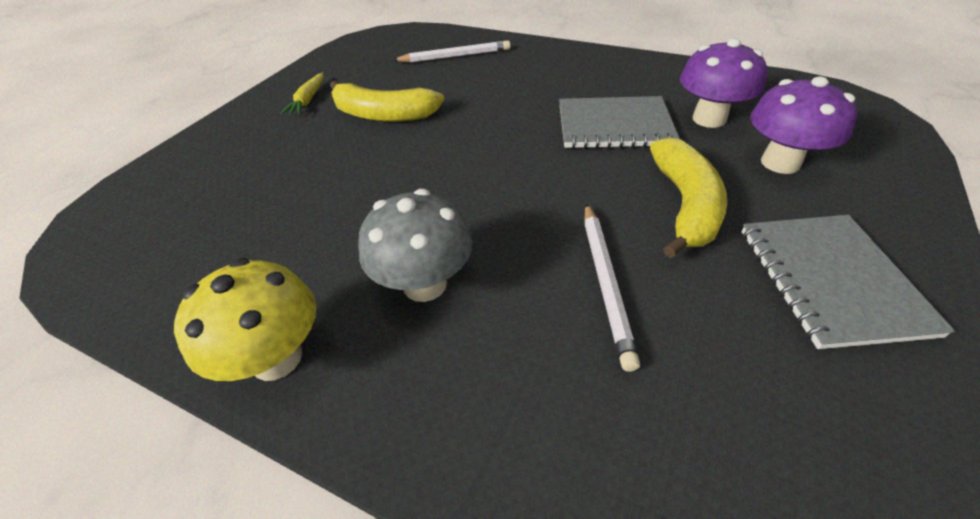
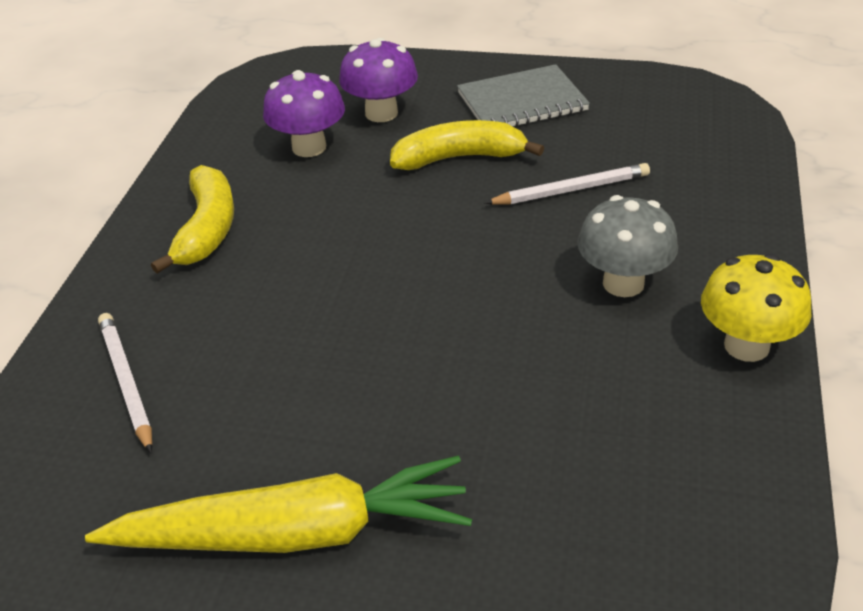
camera: 105 degrees left, 5 degrees down
yellow carrot [280,73,323,115] -> yellow carrot [85,455,472,553], size x2.43
yellow banana [330,80,444,122] -> yellow banana moved to [151,165,234,274]
grey notebook [559,96,680,148] -> none

